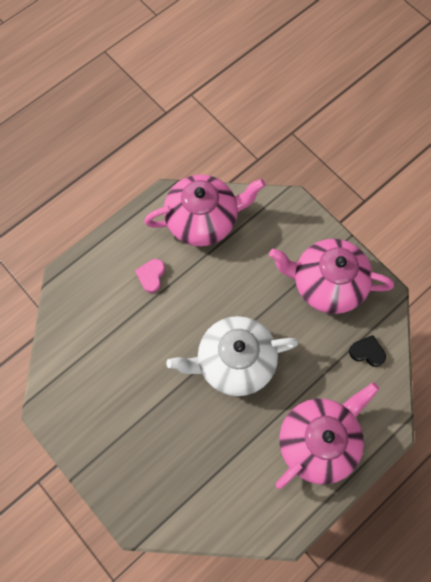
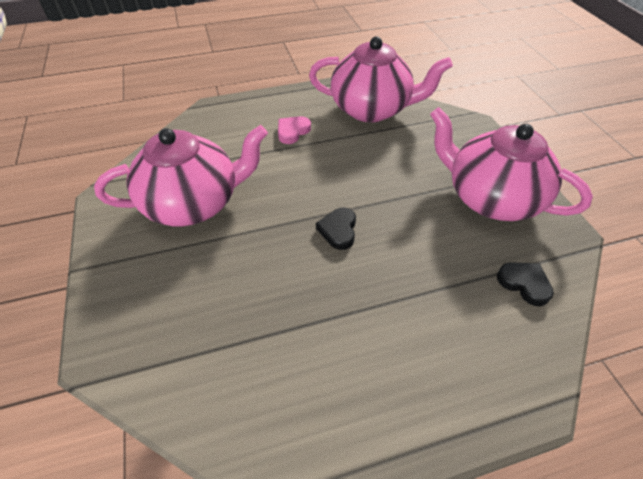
camera: 25 degrees right, 20 degrees down
white teapot [166,316,299,396] -> black heart [316,207,356,250]
pink teapot [276,382,379,489] -> pink teapot moved to [94,125,268,226]

